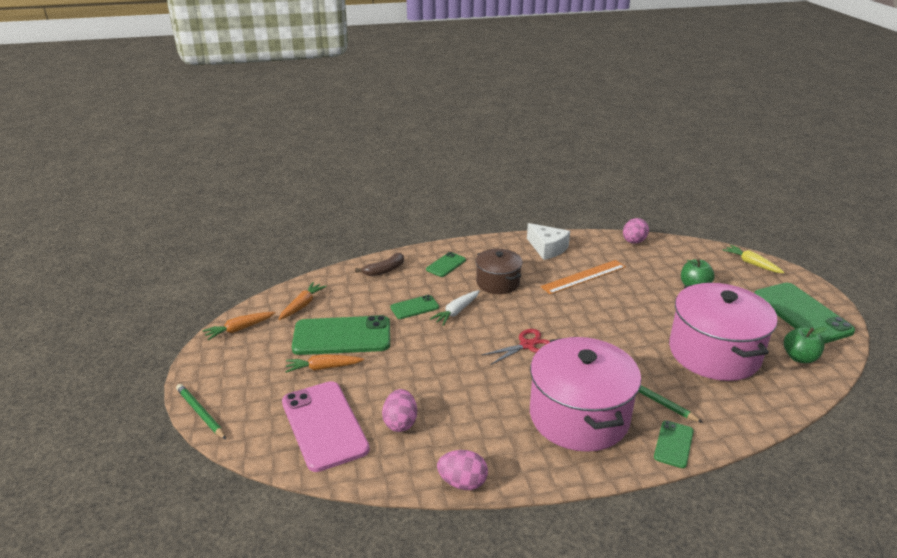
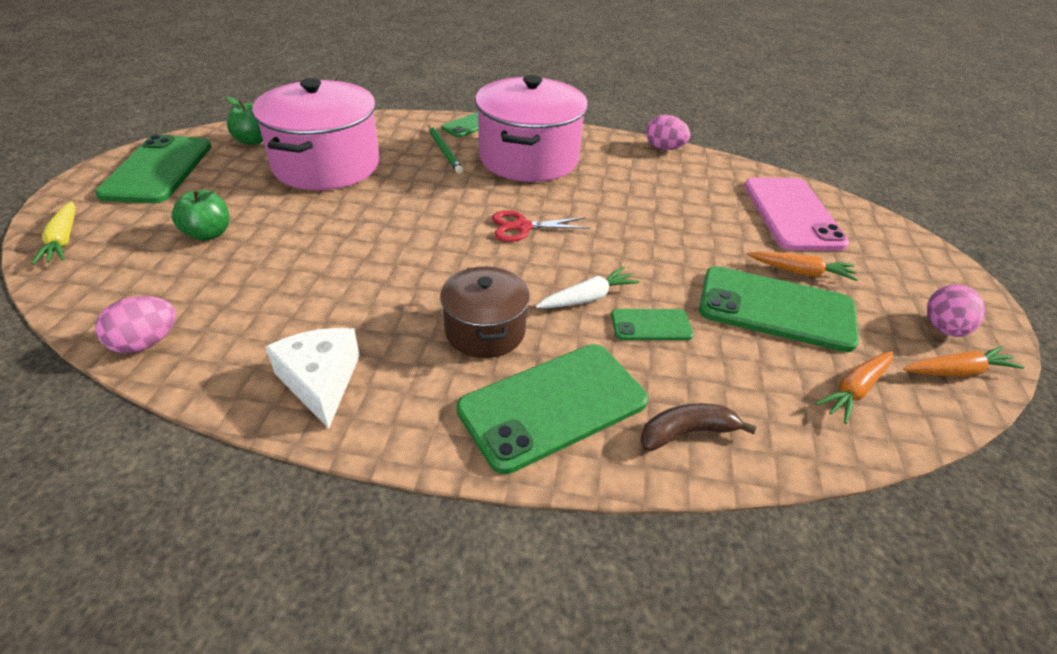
camera: 160 degrees left, 10 degrees up
green pencil [176,384,226,440] -> none
pink egg [382,389,417,432] -> pink egg moved to [927,284,985,337]
green phone [426,252,466,277] -> green phone [456,344,648,474], size x2.00
orange ruler [541,260,626,294] -> none

